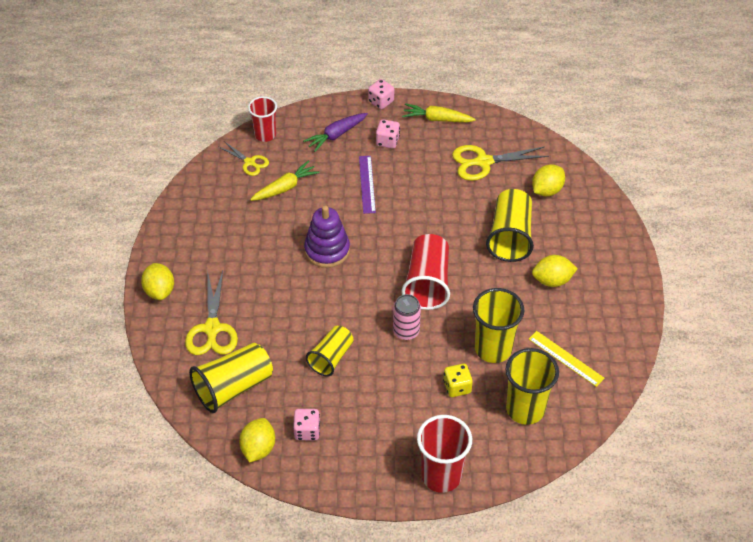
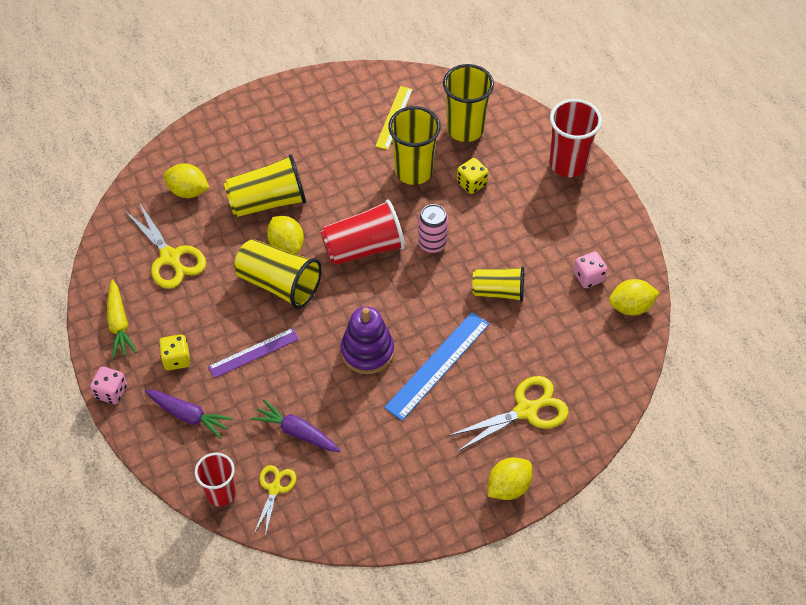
camera: 115 degrees left, 5 degrees up
yellow cup [189,343,273,413] -> yellow cup moved to [234,239,322,309]
yellow carrot [250,161,320,201] -> purple carrot [251,399,341,452]
pink dice [376,119,400,149] -> yellow dice [159,335,190,370]
yellow lemon [532,255,578,287] -> yellow lemon moved to [267,216,304,254]
none -> blue ruler [384,312,489,421]

